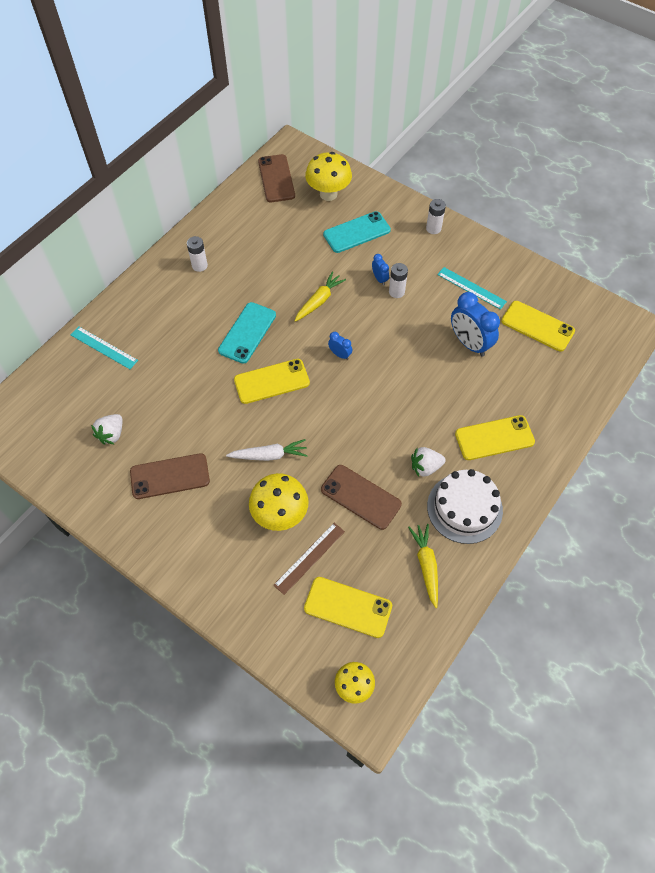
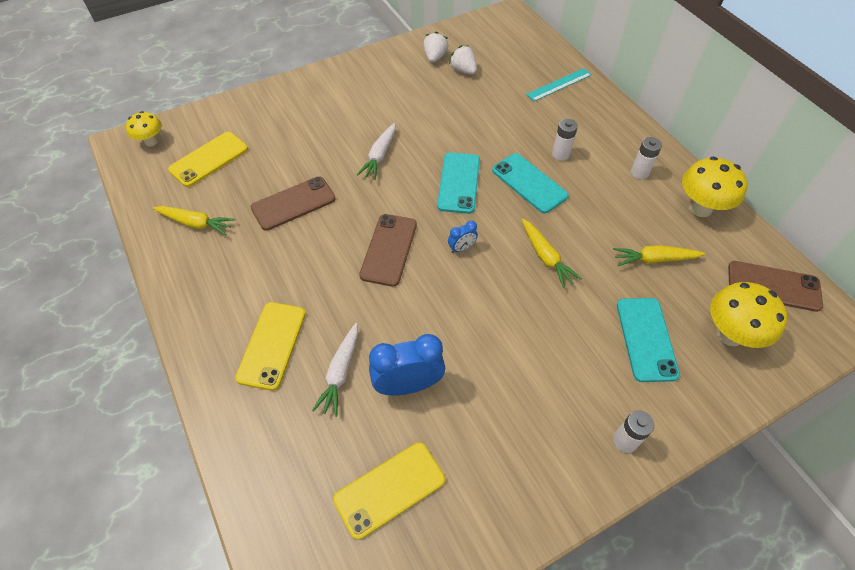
camera: 115 degrees right, 5 degrees down
brown phone [130,453,210,499] -> brown phone moved to [359,214,417,287]
yellow phone [234,359,310,404] -> turquoise phone [437,152,480,214]
yellow mushroom [249,473,308,531] -> yellow mushroom moved to [682,157,748,217]
brown ruler [273,523,345,595] -> none
blue clock [372,254,389,285] -> none
white battery [389,263,408,298] -> white battery moved to [552,119,578,161]
white strawberry [411,447,446,477] -> white strawberry moved to [423,31,448,63]
white cake [427,469,503,544] -> none
turquoise ruler [437,267,507,310] -> none
none -> white carrot [312,323,358,417]
none -> yellow carrot [613,245,705,266]

